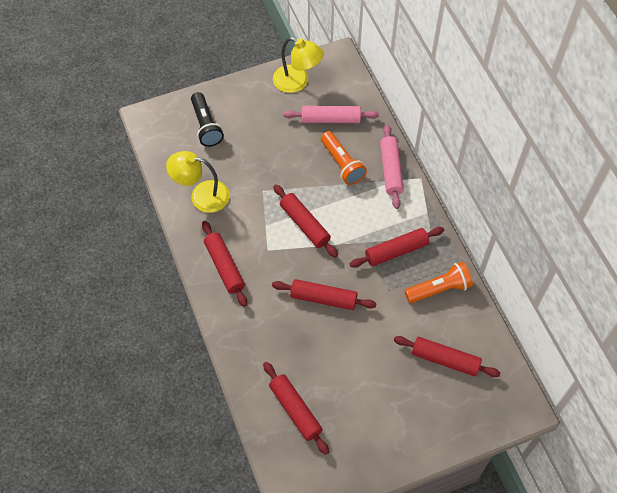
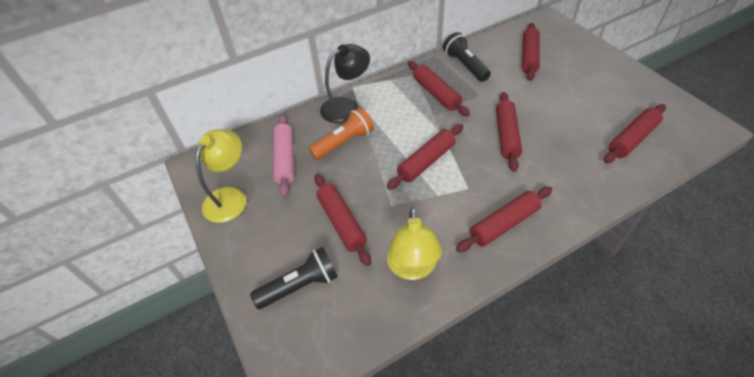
camera: 95 degrees left, 10 degrees down
pink rolling pin [380,124,404,209] -> black lamp [320,44,370,123]
orange flashlight [405,262,473,303] -> black flashlight [443,32,491,82]
none -> red rolling pin [314,174,371,266]

